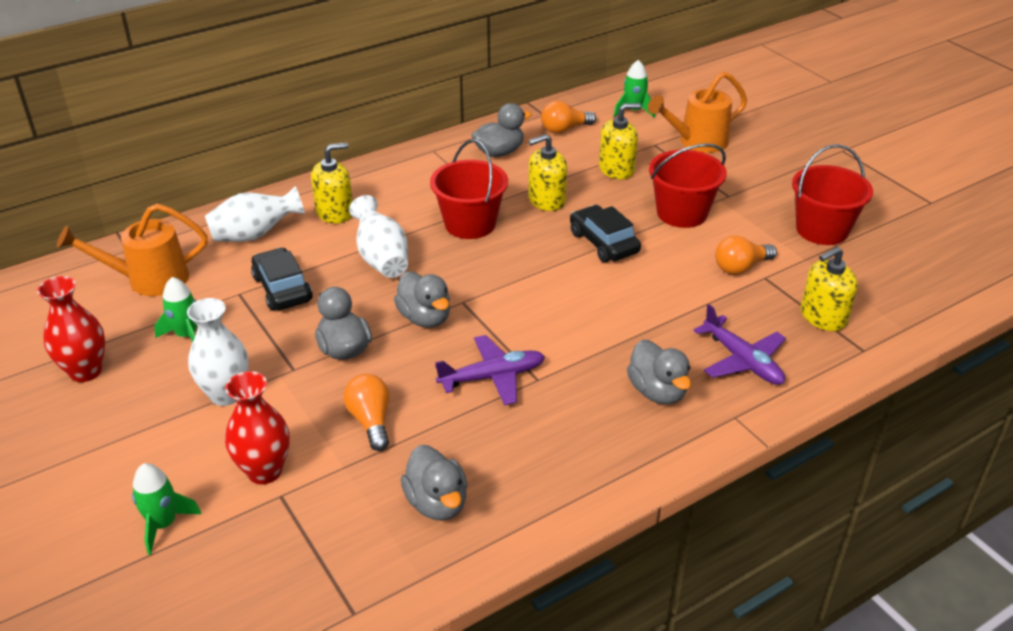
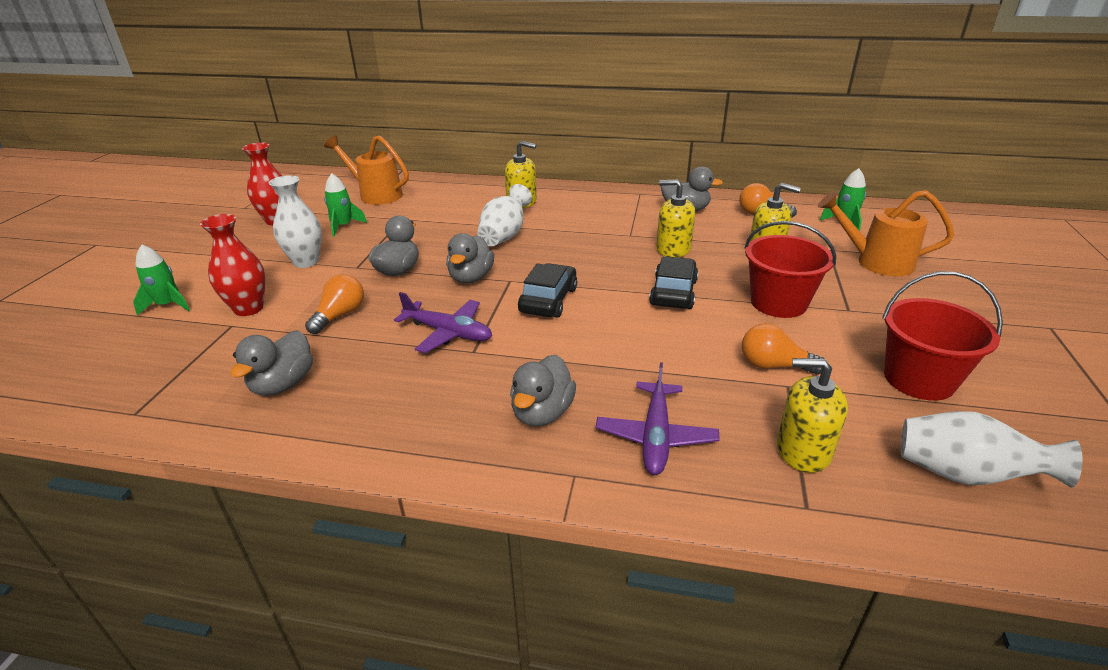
camera: 45 degrees right, 5 degrees down
white vase [205,186,305,242] -> white vase moved to [901,411,1082,488]
black car [251,248,313,311] -> black car moved to [518,263,577,318]
red bucket [430,139,508,239] -> none

